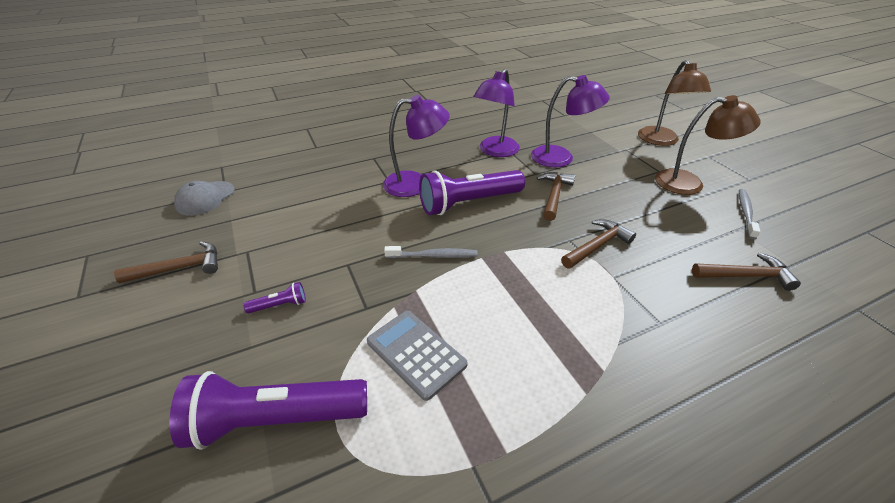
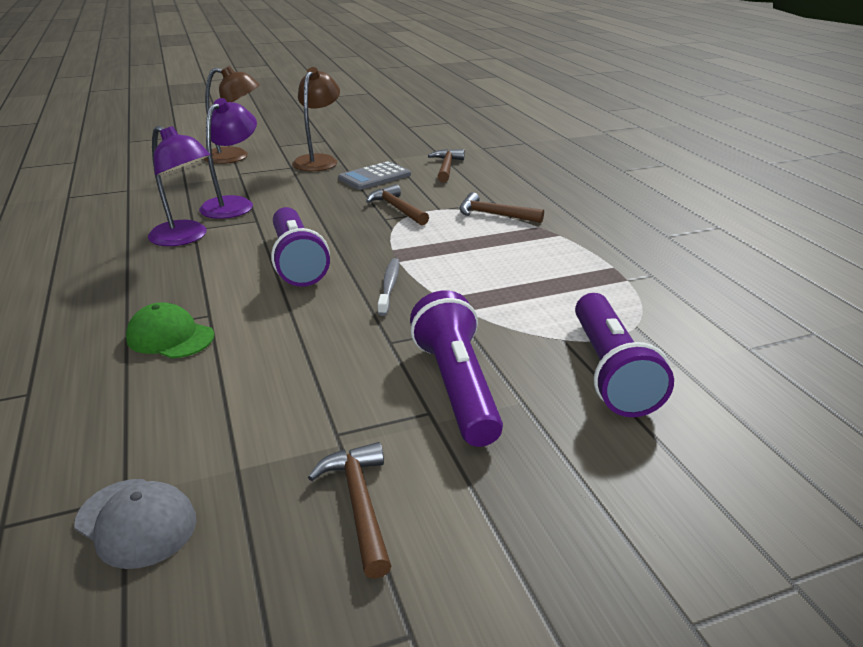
camera: 85 degrees left, 10 degrees down
purple flashlight [243,282,306,313] -> purple flashlight [410,290,503,447], size x2.40
grey calculator [367,311,468,401] -> grey calculator moved to [338,161,411,190]
purple lamp [383,95,450,197] -> none
brown hammer [537,172,575,221] -> brown hammer moved to [459,192,544,223]
grey toothbrush [739,189,760,239] -> none
none -> green cap [126,302,214,358]

